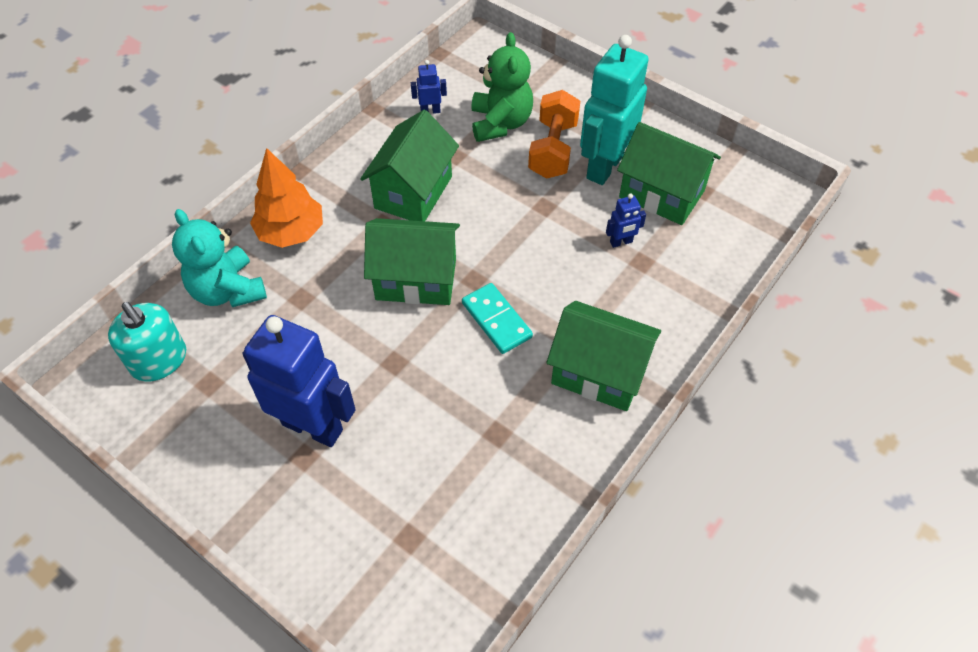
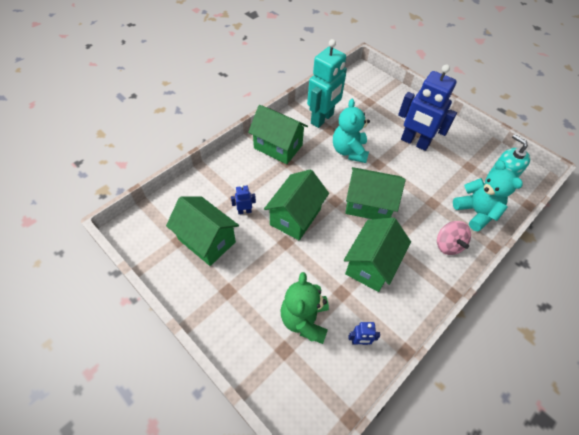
camera: 175 degrees left, 0 degrees up
orange tree [250,148,323,248] -> pink spinning top [437,221,471,255]
turquoise domino [462,283,533,354] -> none
orange dumbbell [528,90,580,179] -> none
turquoise robot [580,35,649,185] -> turquoise robot moved to [307,39,347,128]
none -> green house [264,169,329,240]
none -> turquoise teddy bear [333,99,370,163]

